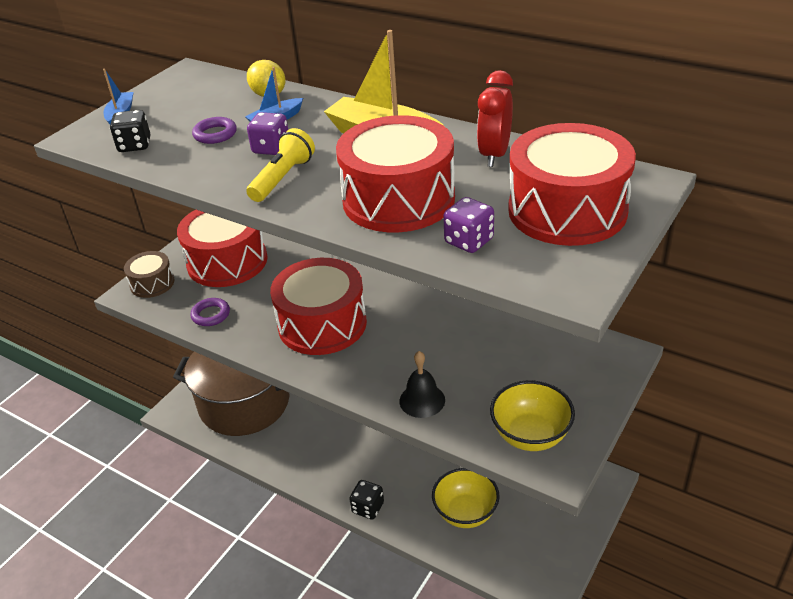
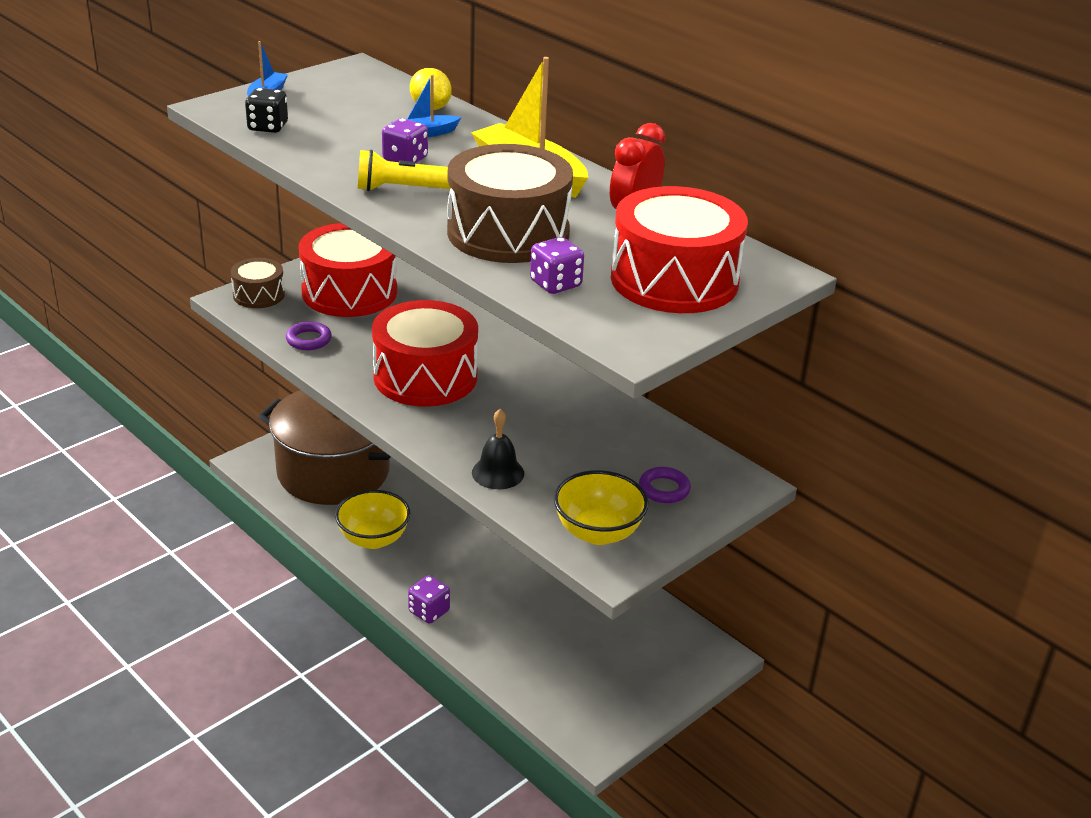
camera: 10 degrees right, 5 degrees down
purple ring [192,117,237,144] -> purple ring moved to [639,467,691,503]
yellow flashlight [246,128,315,202] -> yellow flashlight turned 135 degrees counterclockwise [358,150,451,191]
red drum [336,115,455,232] -> brown drum [447,144,573,263]
black dice [349,480,384,519] -> purple dice [408,576,450,624]
yellow bowl [432,468,500,528] -> yellow bowl moved to [335,490,410,549]

